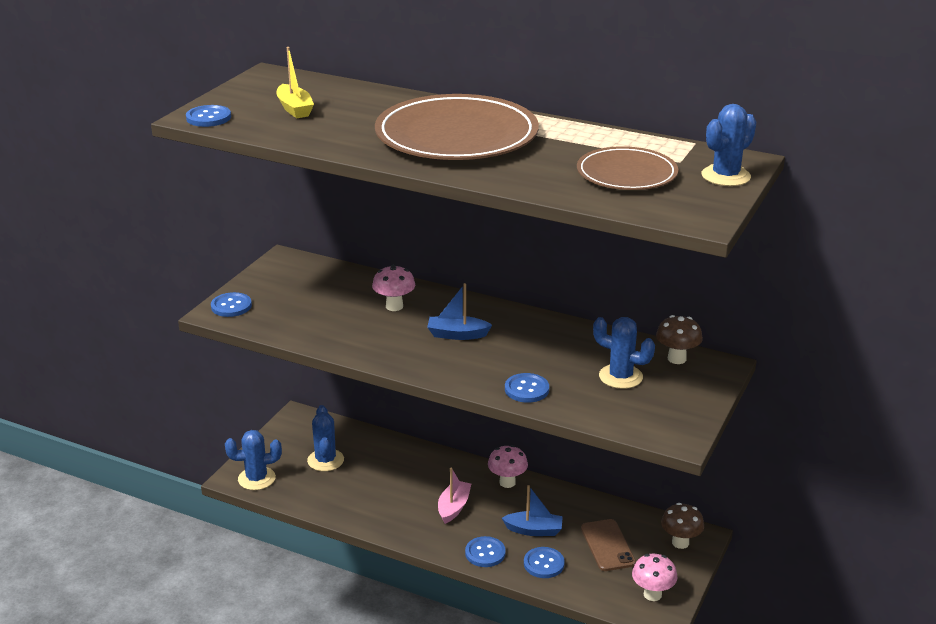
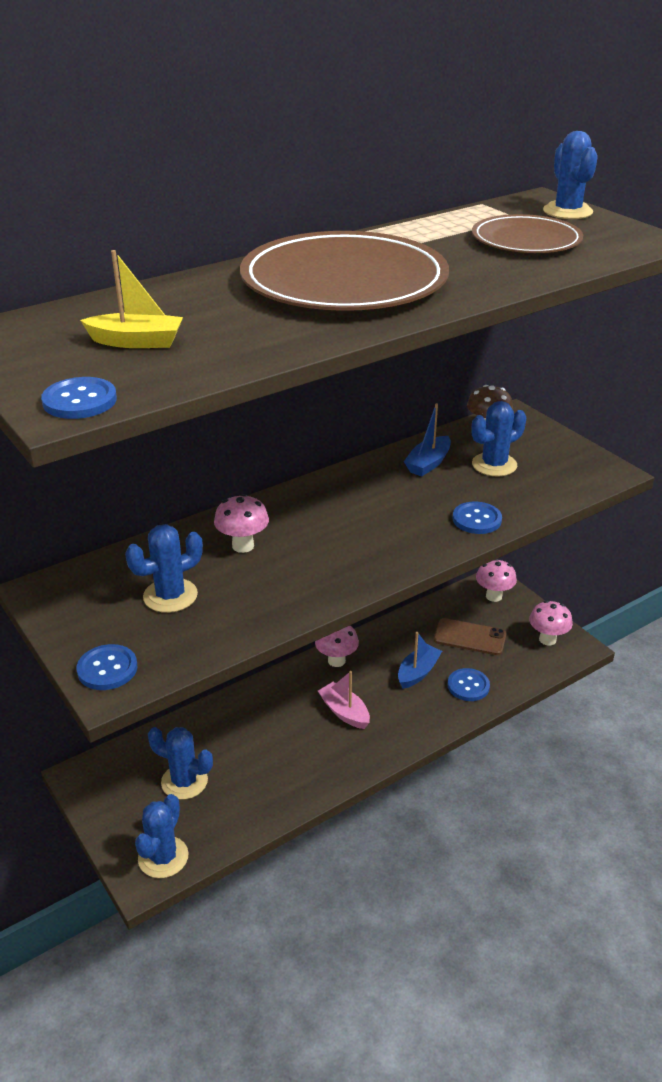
camera: 60 degrees left, 5 degrees up
blue boat [427,283,492,340] -> blue boat moved to [404,403,451,477]
blue button [465,536,506,567] -> none
brown mushroom [661,503,704,549] -> pink mushroom [476,559,517,602]
none -> blue cactus [125,524,203,613]

